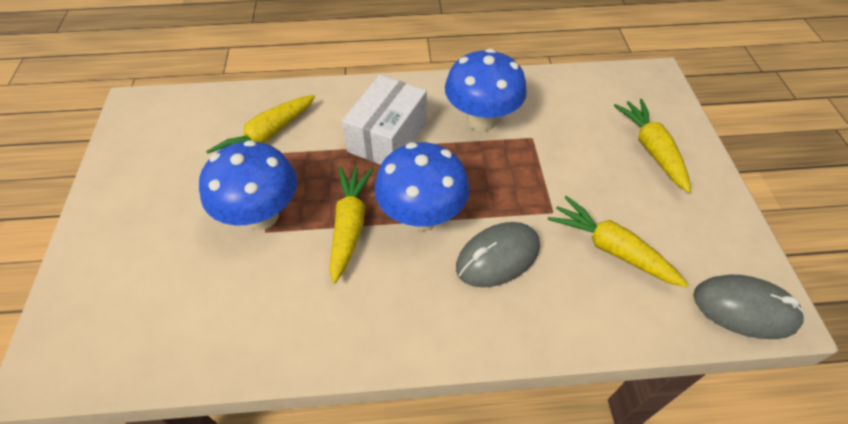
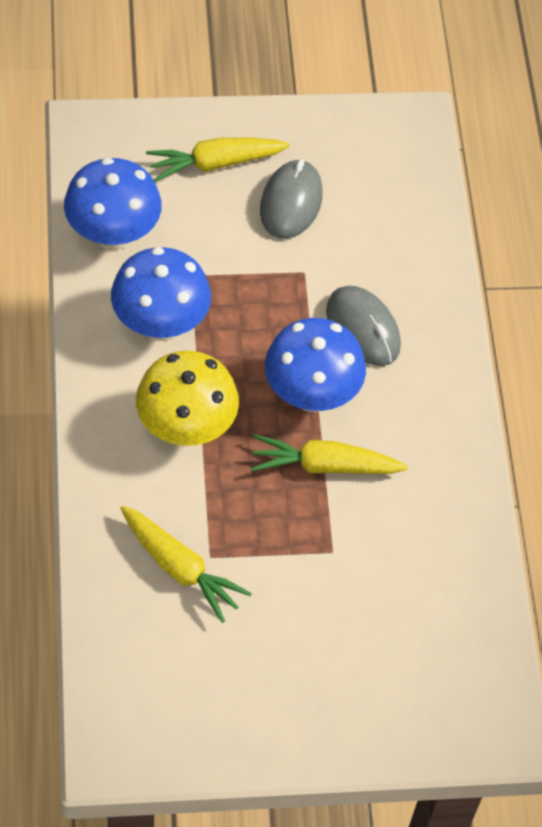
camera: 95 degrees left, 5 degrees up
blue mushroom [199,140,297,230] -> blue mushroom moved to [64,157,162,251]
white box [342,75,427,165] -> yellow mushroom [136,351,239,446]
yellow carrot [548,196,689,287] -> none
grey mouse [693,275,805,339] -> grey mouse moved to [260,160,323,239]

